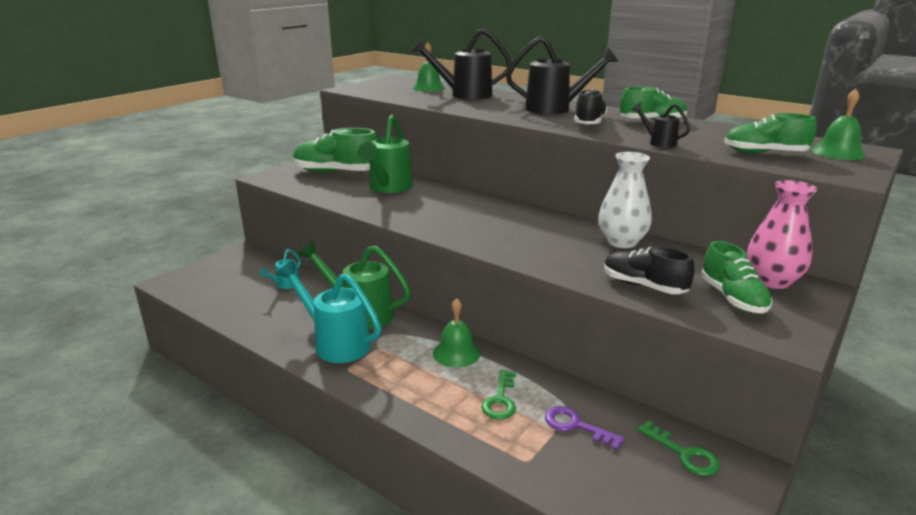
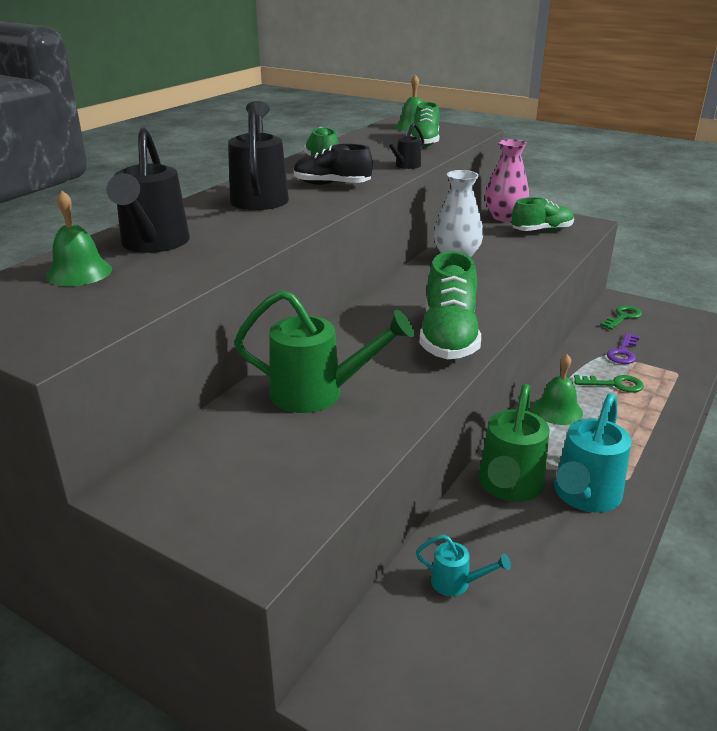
camera: 95 degrees left, 5 degrees up
green shoe [293,128,378,173] -> green shoe moved to [419,251,481,359]
black shoe [604,246,695,294] -> none

